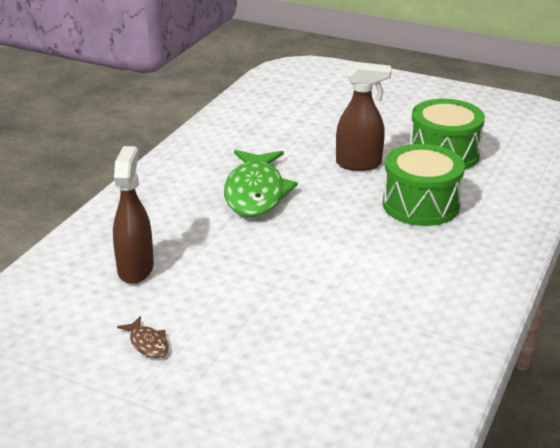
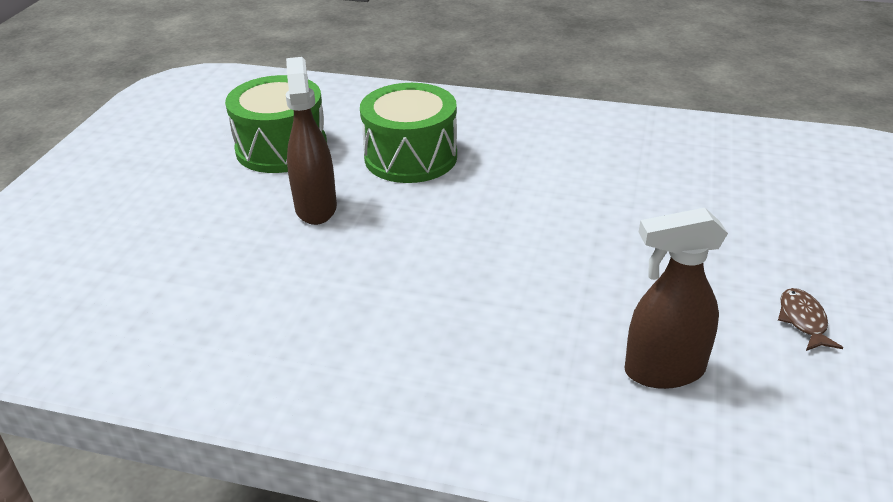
camera: 100 degrees left, 5 degrees up
brown fish [117,316,169,358] -> brown fish turned 45 degrees counterclockwise [778,288,843,351]
green fish [224,150,298,217] -> none

